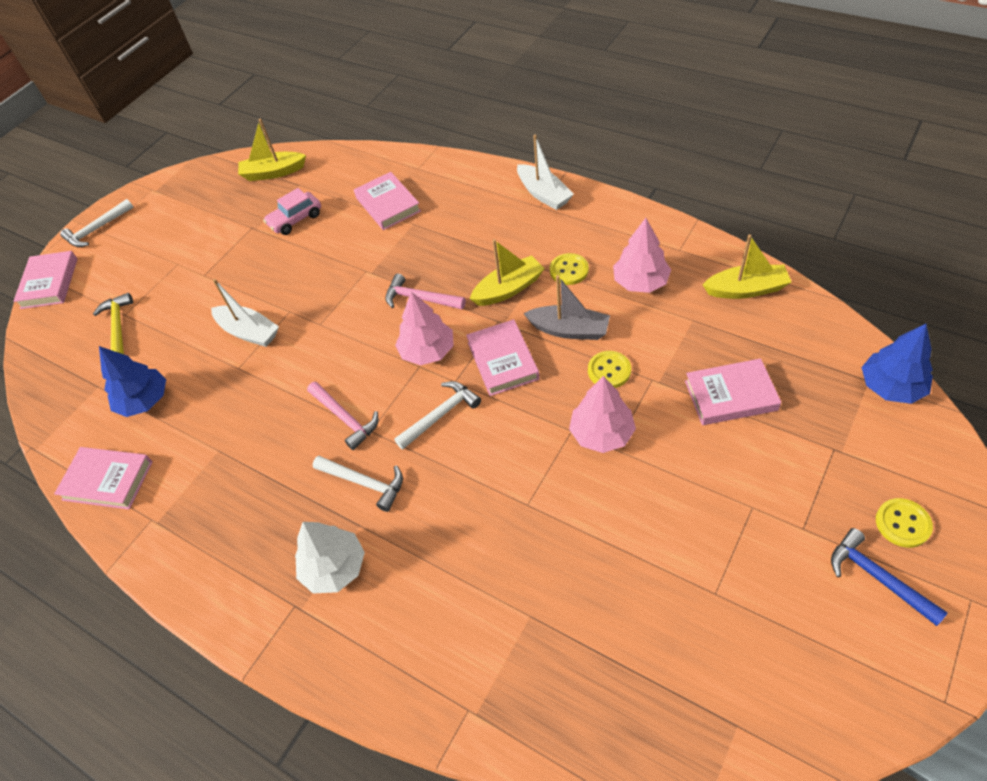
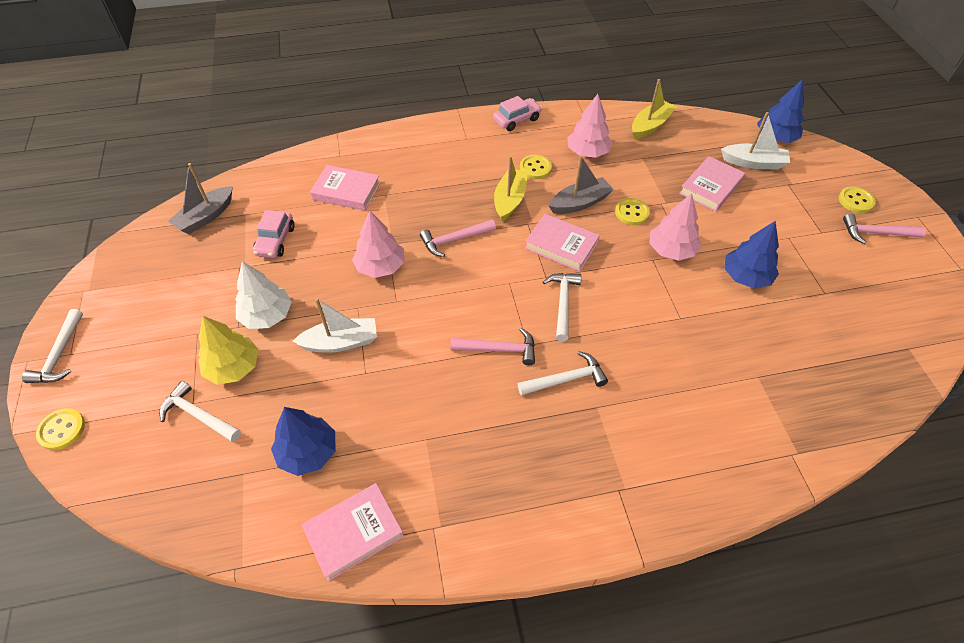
camera: 50 degrees left, 0 degrees up
pink book [13,251,77,309] -> yellow button [36,408,85,450]
yellow hammer [93,293,133,354] -> white hammer [159,381,241,442]
yellow boat [238,119,306,181] -> grey boat [168,163,233,234]
white tree [295,522,365,594] -> white tree moved to [235,261,292,329]
pink tree [395,292,454,365] -> pink tree moved to [352,210,404,278]
white boat [517,135,574,210] -> white boat moved to [721,112,790,170]
blue hammer [831,528,947,626] -> pink hammer [843,214,926,244]
none -> yellow tree [198,316,259,385]
none -> pink car [493,96,542,131]
none -> blue tree [724,221,779,288]

